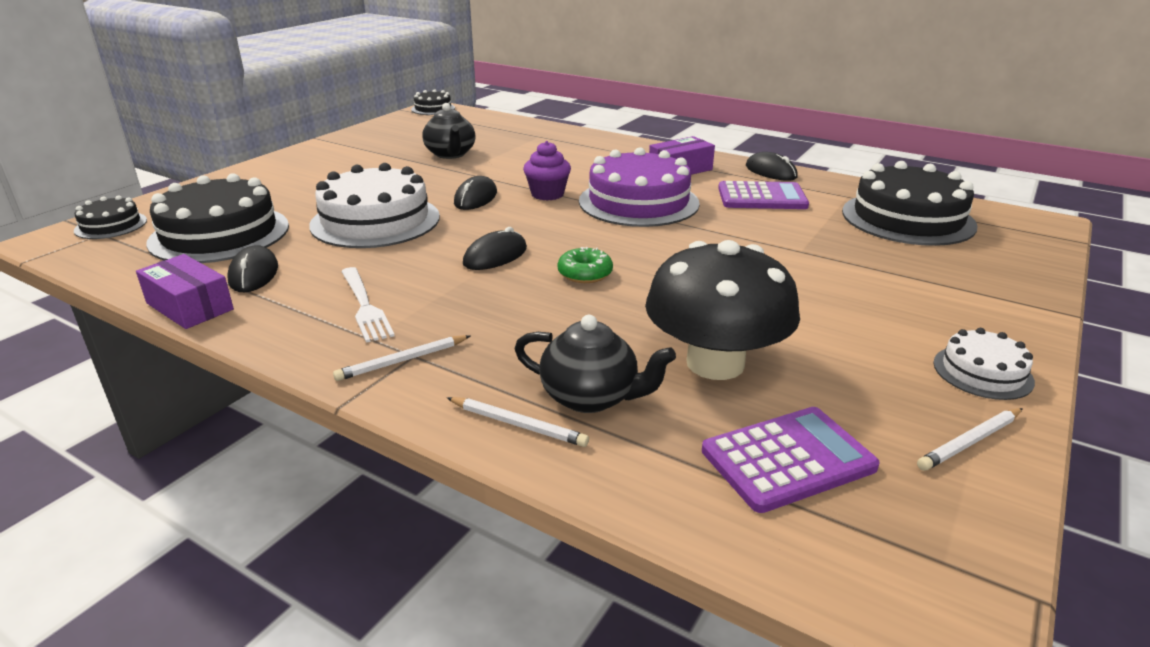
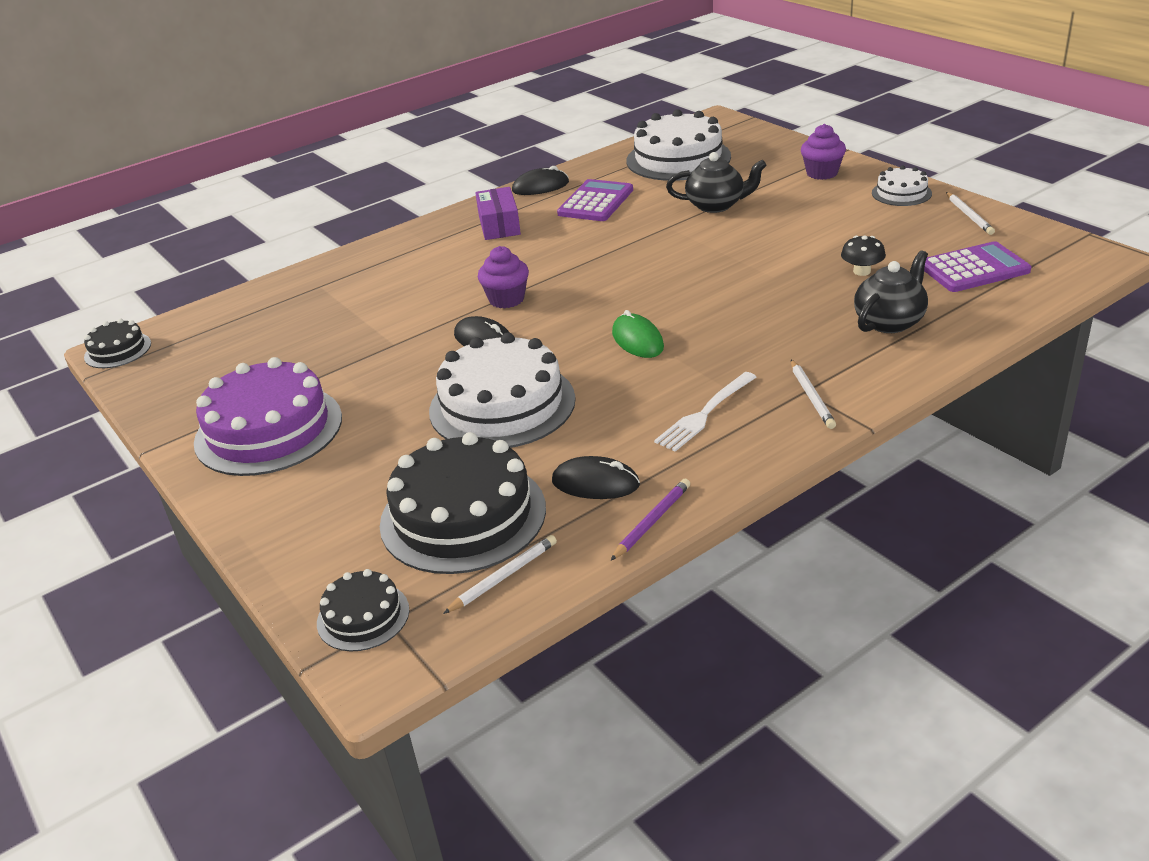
camera: 65 degrees left, 5 degrees up
purple box [136,254,234,329] -> purple pencil [610,479,690,561]
white fork [341,267,395,343] -> white fork turned 135 degrees clockwise [654,372,757,452]
black teapot [422,103,476,159] -> black teapot moved to [666,152,767,213]
white pencil [447,397,589,447] -> white pencil moved to [443,535,557,614]
black mouse [463,227,527,270] -> green mouse [612,310,664,358]
green donut [558,247,613,283] -> none
purple cake [579,147,700,227] -> purple cake moved to [194,357,342,476]
black mushroom [645,240,800,380] -> black mushroom [841,235,886,276], size x0.41
purple calculator [702,407,880,513] -> purple calculator turned 75 degrees clockwise [924,241,1031,292]
black cake [842,161,978,246] -> white cake [626,109,731,181]
none -> purple cupcake [801,124,846,180]

